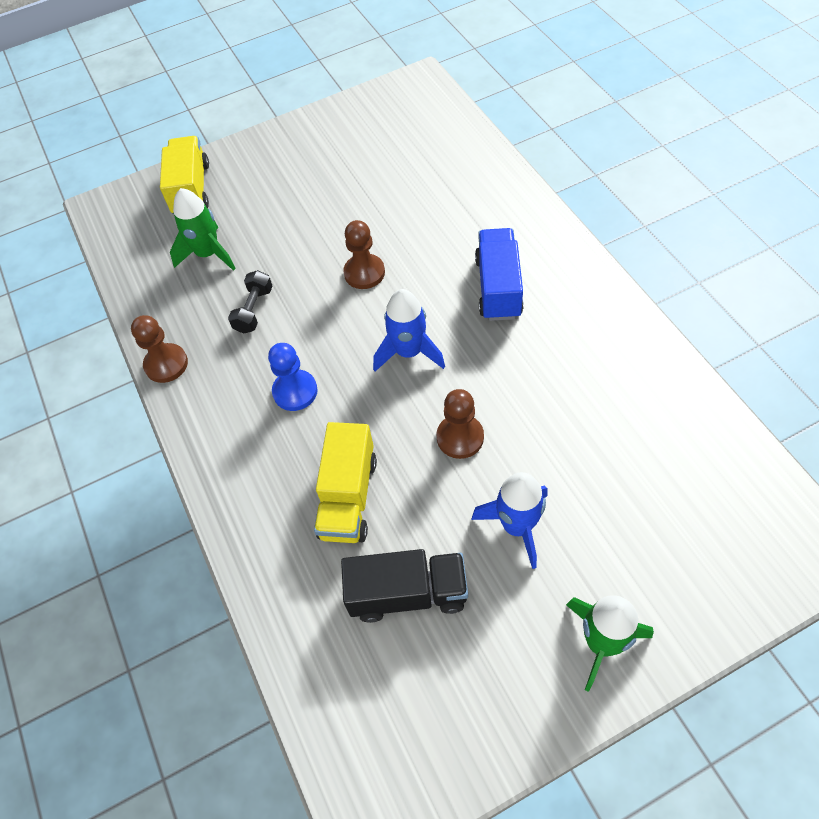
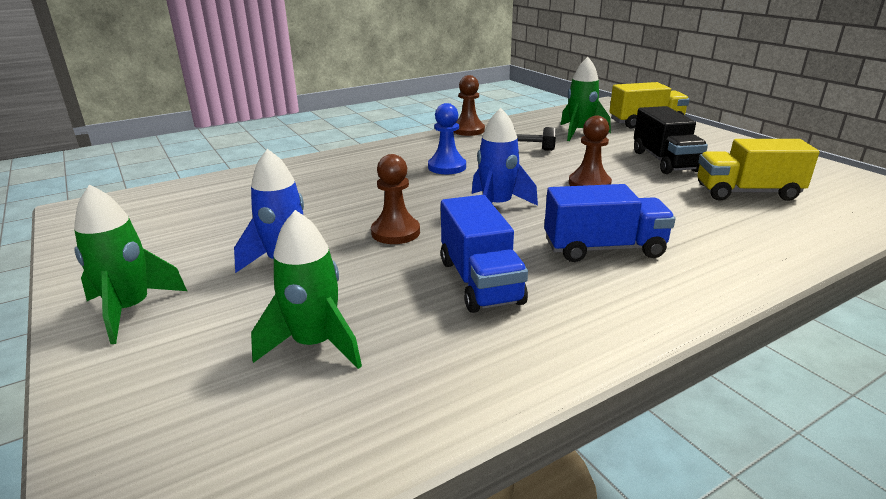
camera: 80 degrees right, 30 degrees down
yellow truck [314,422,377,543] -> yellow truck moved to [698,139,819,201]
black truck [341,549,468,623] -> black truck moved to [634,106,708,174]
none -> green rocket [251,210,362,369]
none -> blue truck [441,195,528,313]

